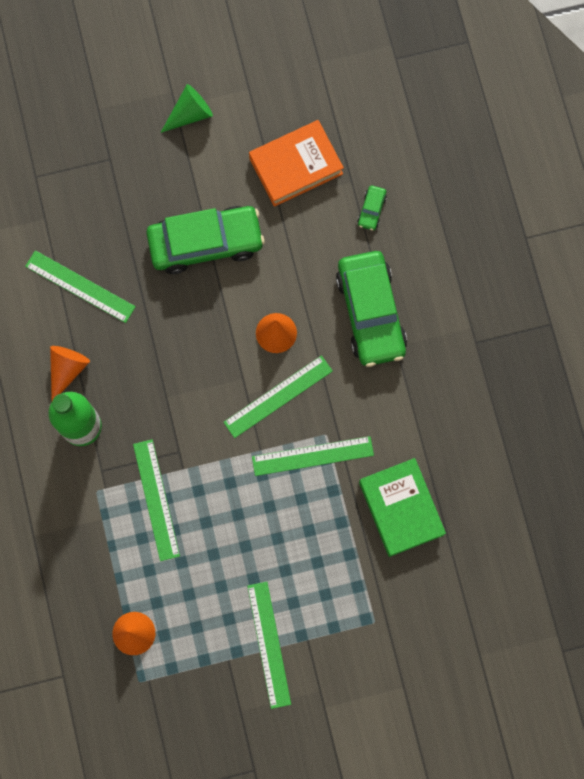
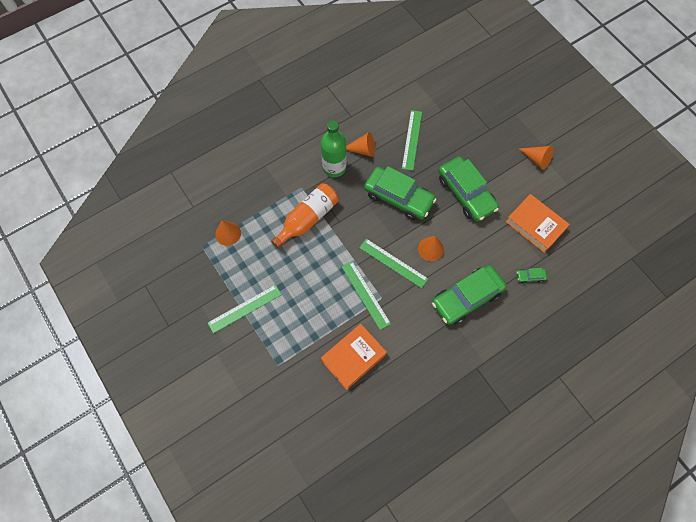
camera: 70 degrees right, 10 degrees down
green ruler [133,439,180,561] -> orange bottle [271,183,338,249]
green cone [161,84,213,133] -> orange cone [519,146,553,170]
green book [359,458,446,557] -> orange book [321,324,387,390]
none -> green car [364,166,437,220]

